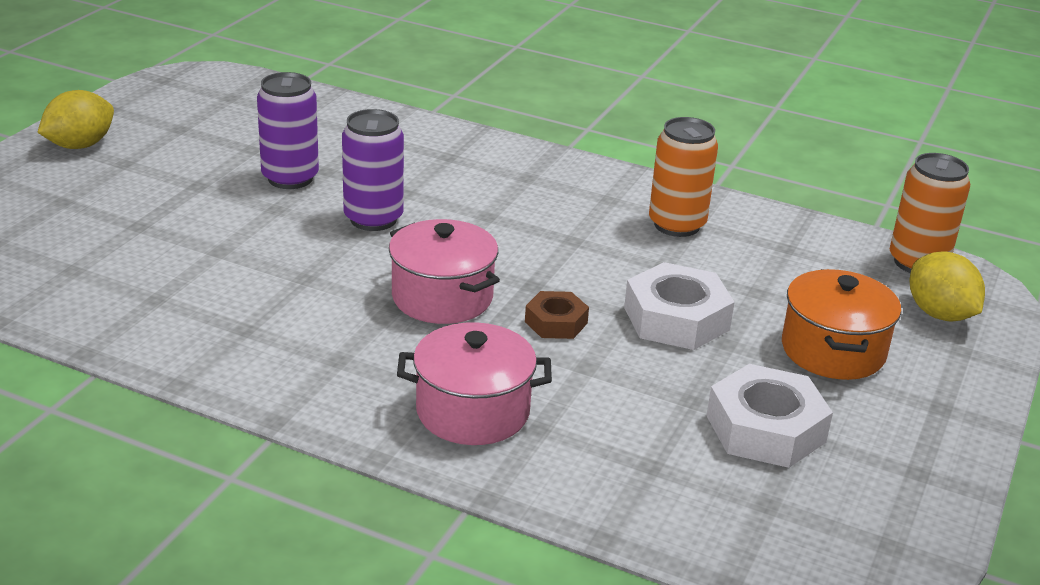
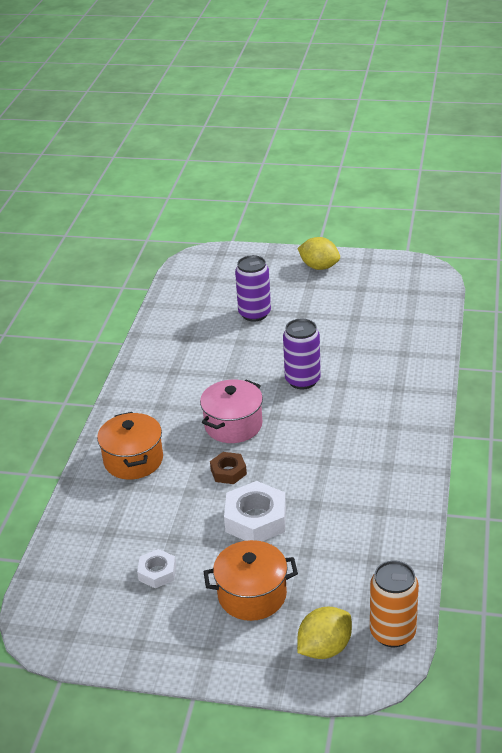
camera: 80 degrees right, 5 degrees up
purple can [257,72,319,189] -> purple can moved to [235,255,271,322]
pink pot [397,322,552,445] -> orange pot [97,412,163,480]
orange can [649,117,718,237] -> none
white nut [706,364,833,468] -> white nut [137,549,176,588], size x0.58

